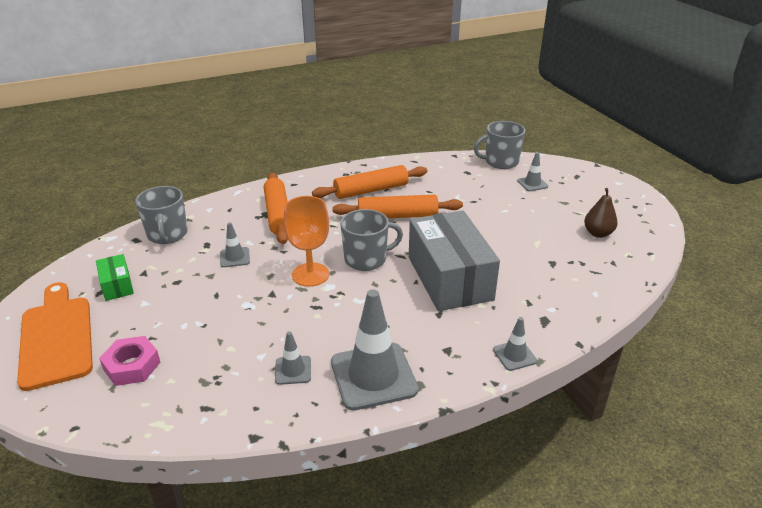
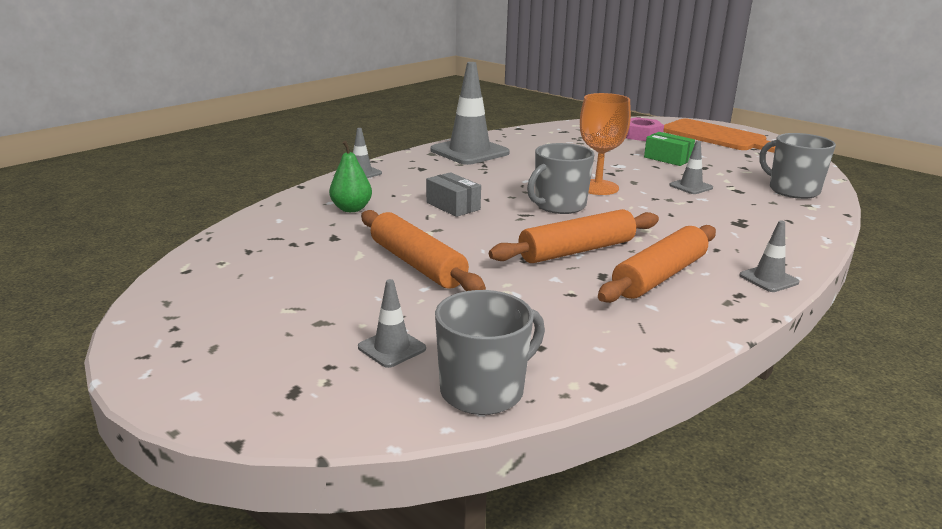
camera: 155 degrees right, 10 degrees down
green box [96,254,134,301] -> green box moved to [644,132,695,166]
orange rolling pin [264,172,288,244] -> orange rolling pin moved to [361,210,486,291]
grey traffic cone [275,331,311,385] -> grey traffic cone moved to [739,220,799,292]
grey box [409,211,500,311] -> grey box [426,172,481,217], size x0.45
brown pear [584,188,618,238] -> none
none -> green pear [329,141,372,212]

